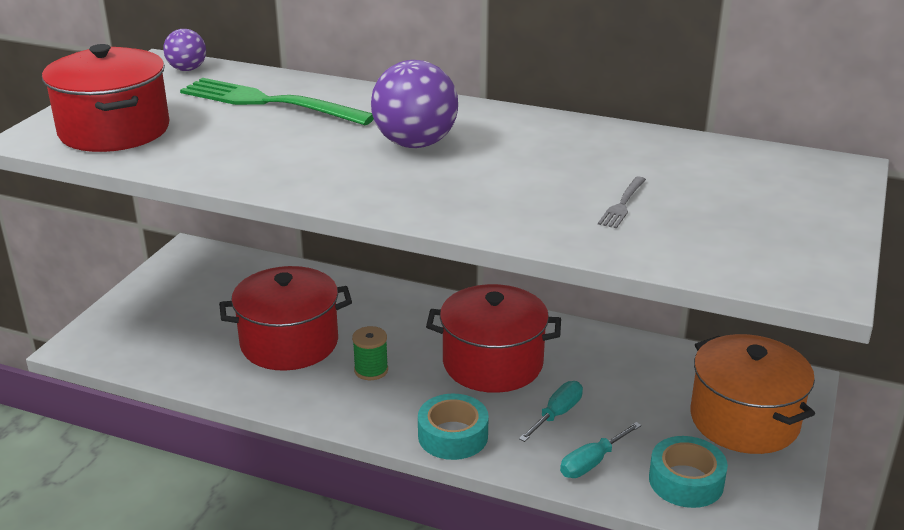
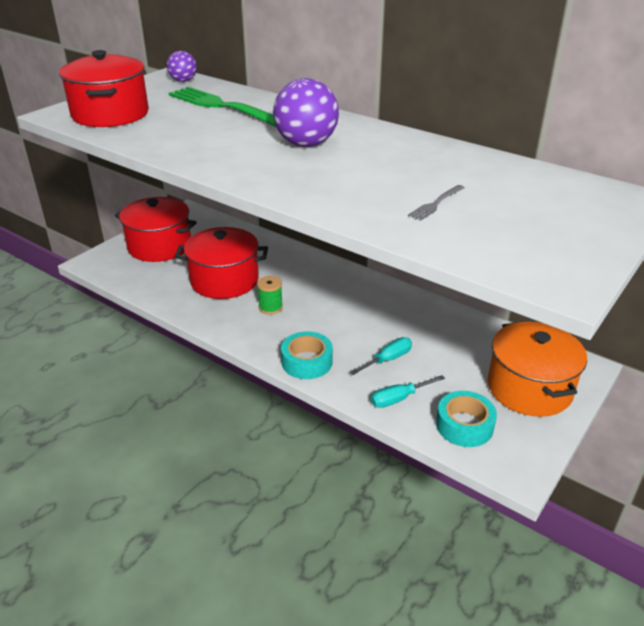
camera: 15 degrees right, 5 degrees up
red pot [426,284,561,393] -> red pot moved to [115,197,197,262]

